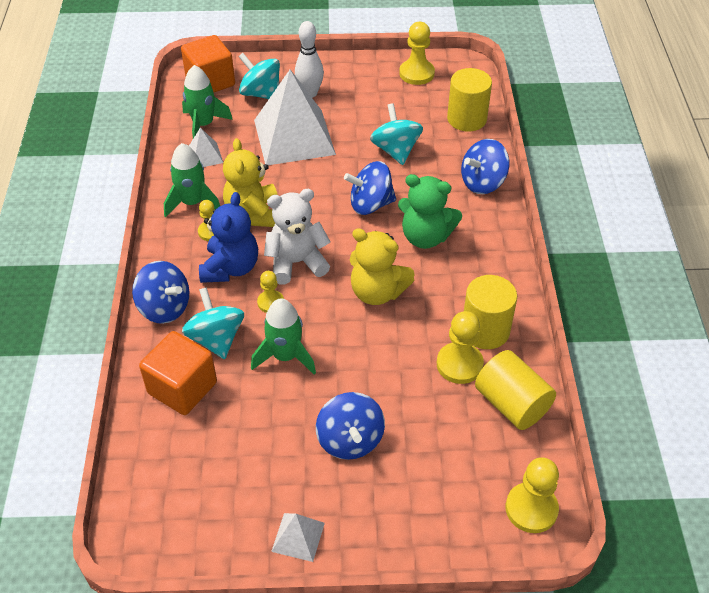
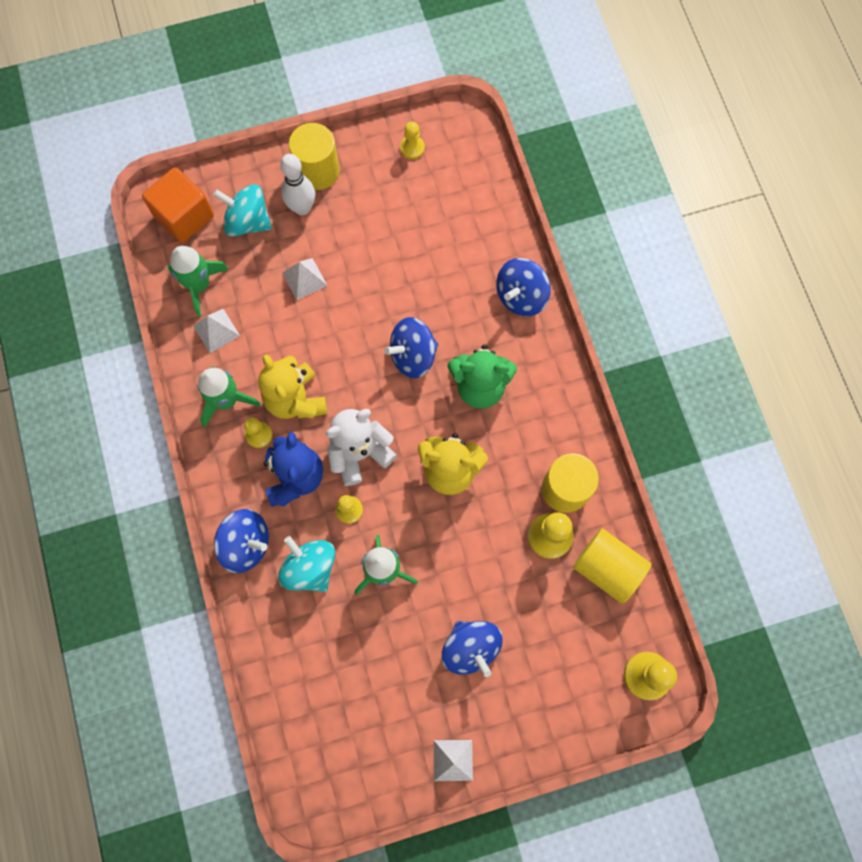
camera: 15 degrees left, 25 degrees up
orange cube [139,331,217,415] -> none
white pyramid [254,70,336,165] -> white pyramid [282,258,328,300], size x0.44
turquoise spinning top [370,103,423,165] -> none
yellow pawn [399,22,435,85] -> yellow pawn [400,122,425,159], size x0.61
yellow cylinder [447,68,492,132] -> yellow cylinder moved to [289,123,340,190]

